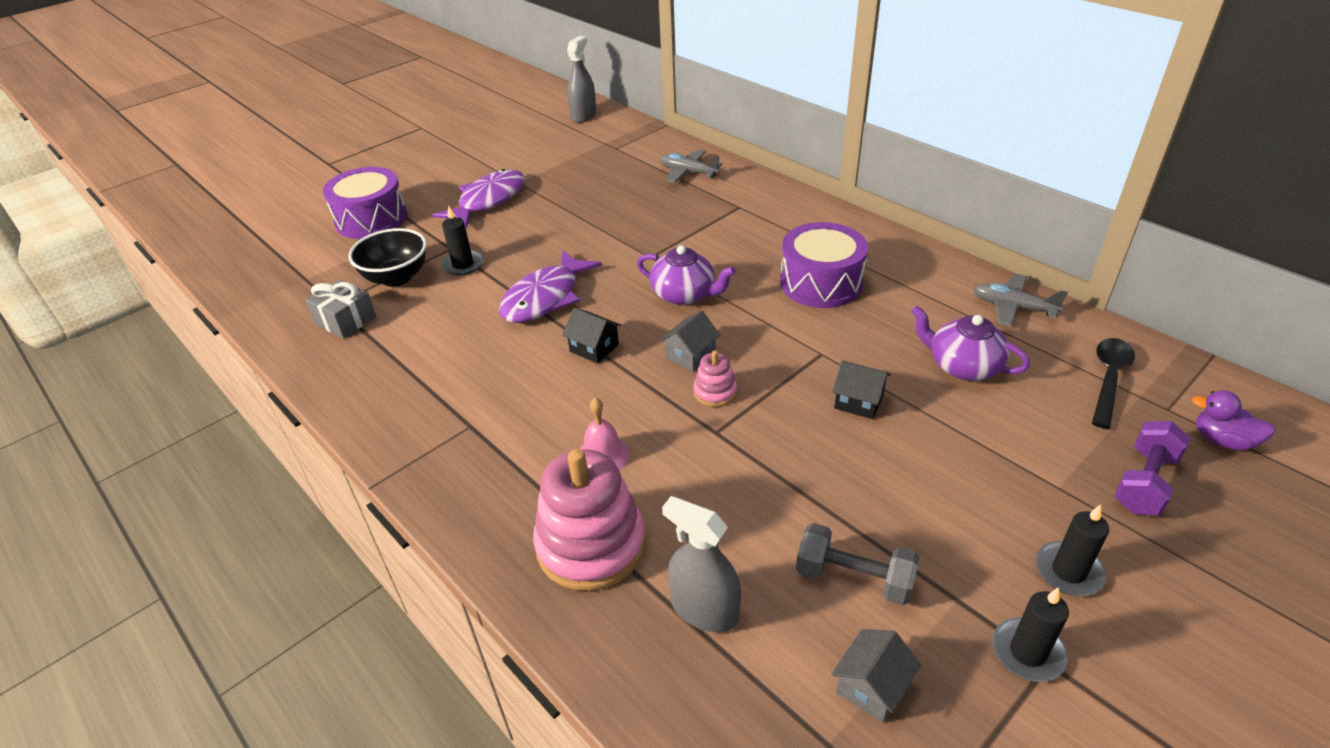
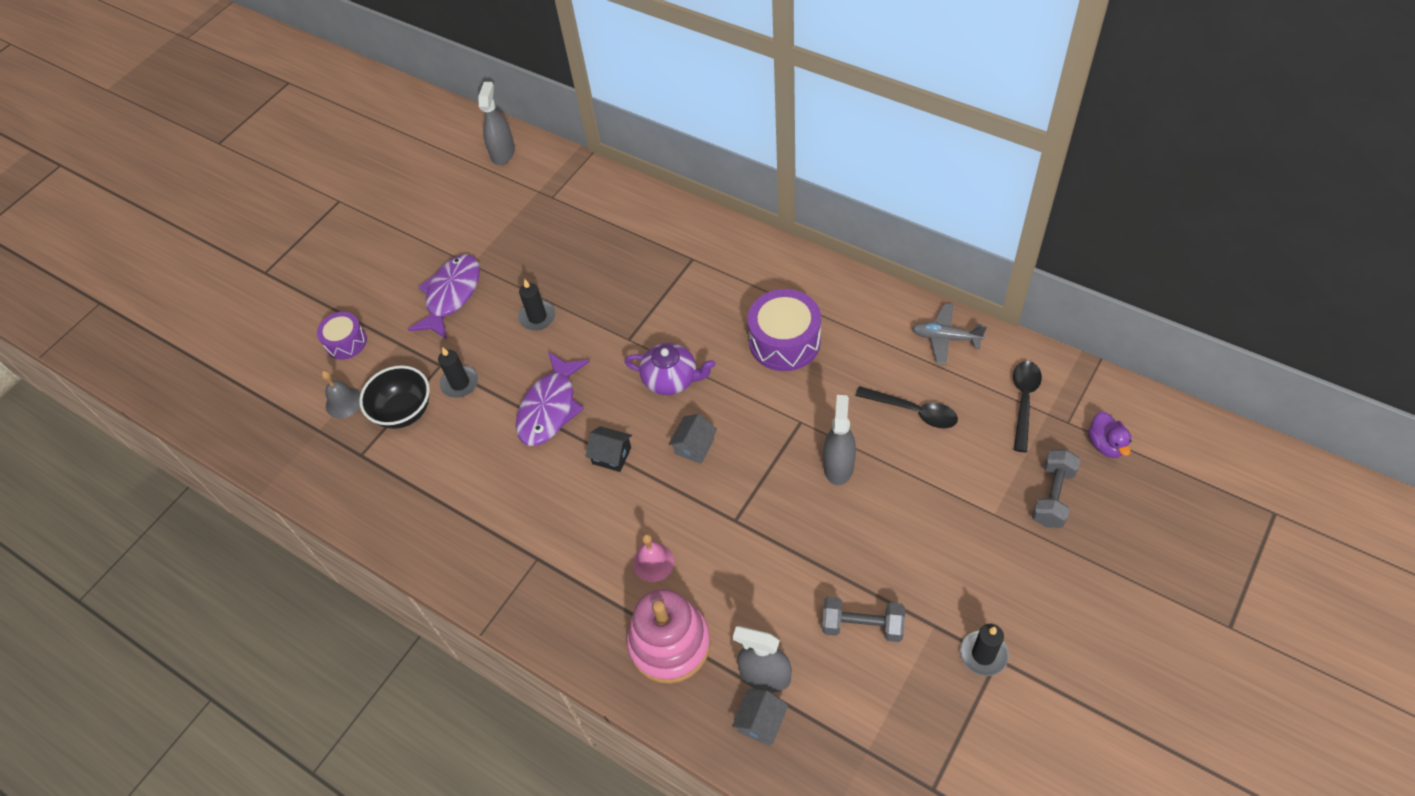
camera: 10 degrees left, 15 degrees up
grey gift [306,279,376,338] -> none
purple drum [323,167,407,239] -> purple drum [317,312,367,360], size x0.61
grey plane [660,149,722,183] -> none
pink stacking toy [693,350,737,407] -> none
grey house [832,629,921,723] -> grey house moved to [732,689,788,746]
black house [833,360,891,419] -> grey spray bottle [823,395,856,485]
purple teapot [911,306,1030,381] -> black spoon [855,386,958,429]
black candle [1036,504,1109,596] -> black candle moved to [518,279,556,331]
purple dumbbell [1114,421,1190,515] -> grey dumbbell [1032,449,1081,528]
purple duck [1192,390,1276,450] -> purple duck turned 120 degrees counterclockwise [1088,412,1132,458]
none -> grey bell [321,370,360,418]

